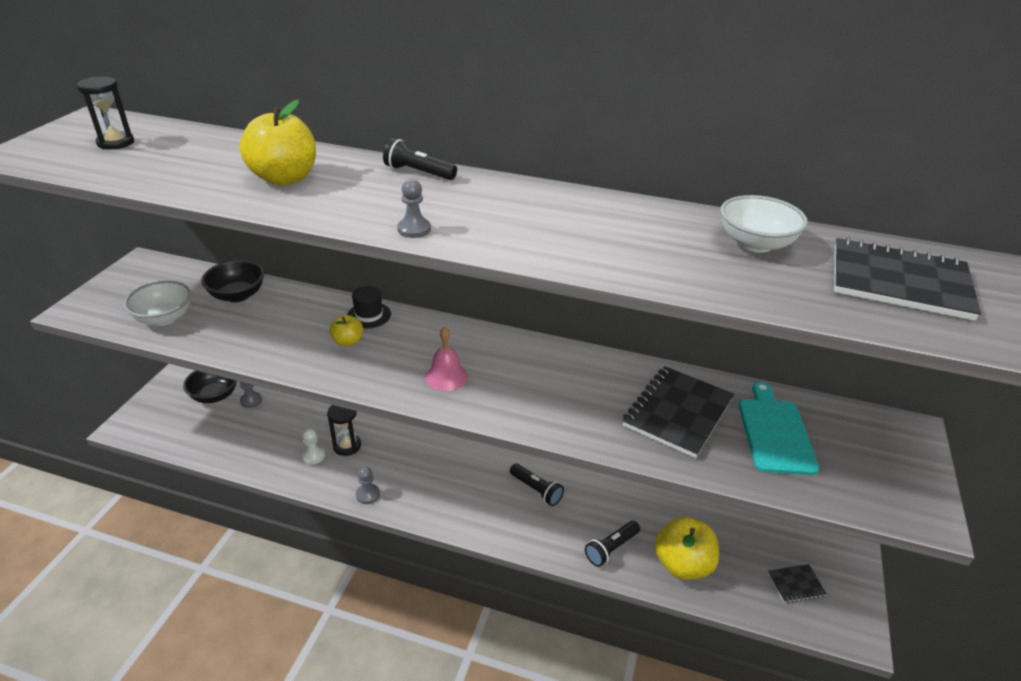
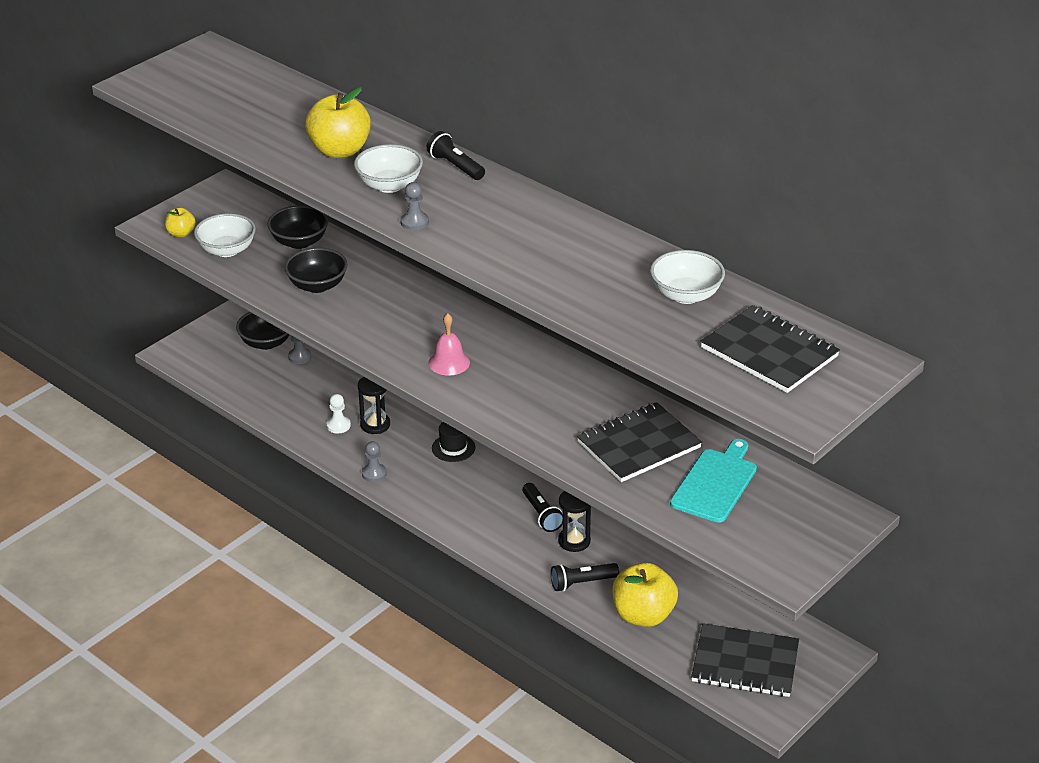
camera: 25 degrees right, 0 degrees up
black hourglass [77,77,134,150] -> black hourglass moved to [558,491,591,552]
yellow apple [330,315,363,347] -> yellow apple moved to [165,208,196,237]
black hat [347,286,391,328] -> black hat moved to [432,422,475,462]
black notebook [768,564,827,603] -> black notebook [691,623,799,697], size x2.03
none -> black bowl [285,248,348,293]
none -> white bowl [354,144,423,193]

